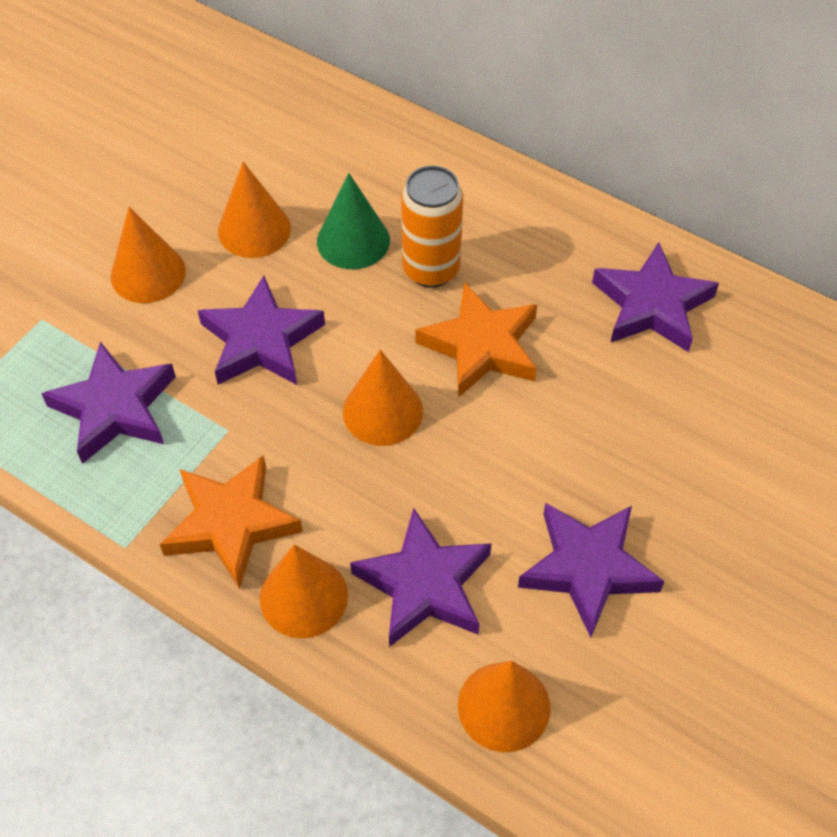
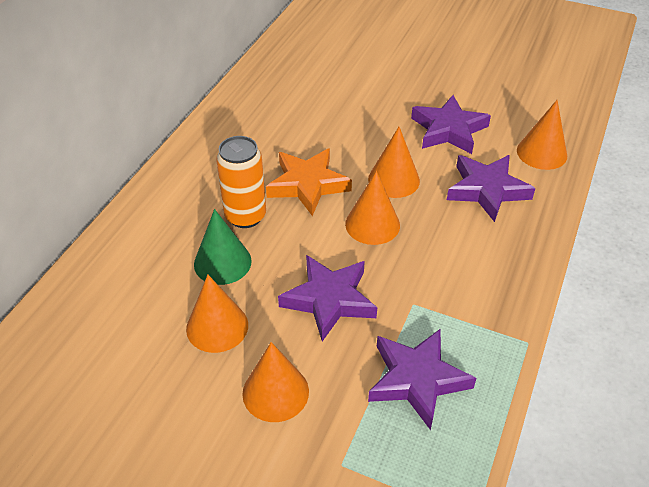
camera: 100 degrees left, 10 degrees down
orange star [160,455,303,589] -> none
orange cone [260,544,348,638] -> orange cone moved to [368,127,420,198]
purple star [592,242,719,352] -> none

